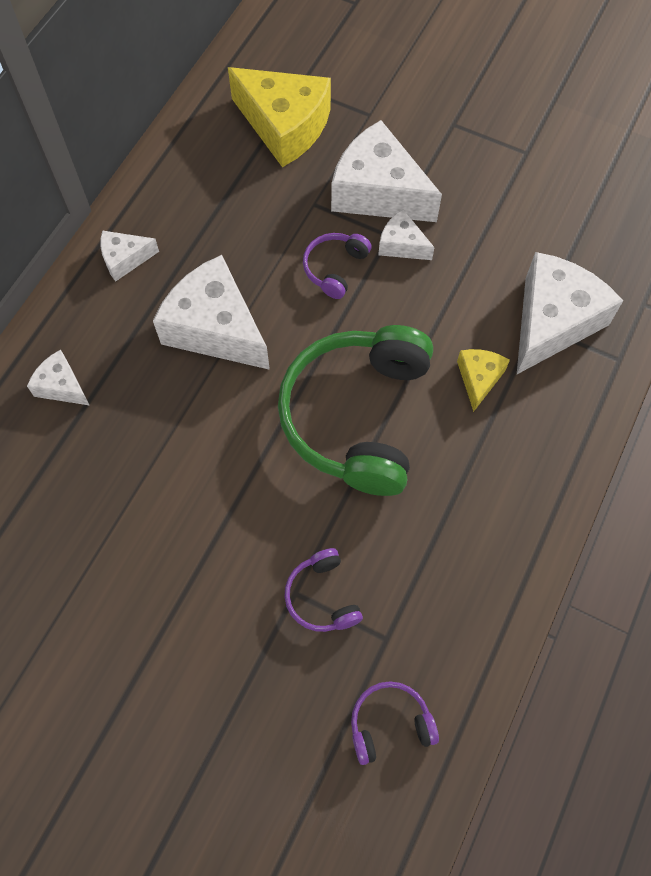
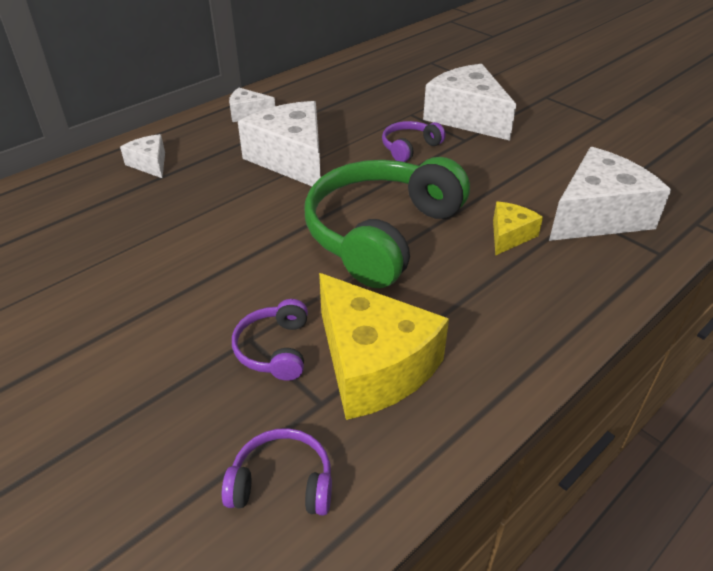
camera: 20 degrees right, 25 degrees down
yellow cheese [228,67,331,167] -> yellow cheese moved to [319,273,449,420]
white cheese [378,209,435,260] -> none

